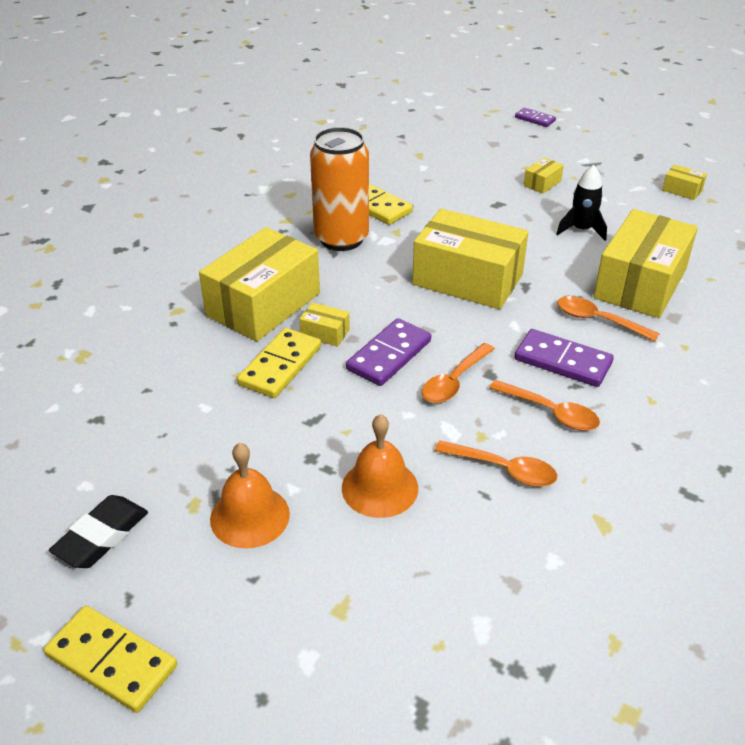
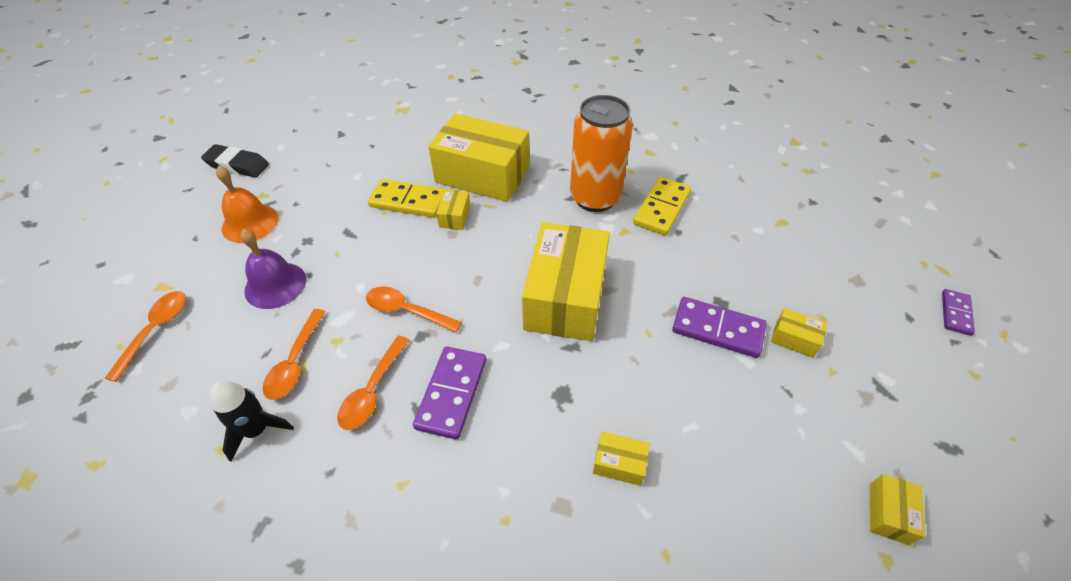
camera: 75 degrees right, 10 degrees up
yellow domino [44,606,177,713] -> none
orange bell [342,414,418,518] -> purple bell [240,229,306,309]
purple domino [346,318,431,386] -> purple domino moved to [672,297,766,358]
black rocket [556,165,607,241] -> black rocket moved to [210,381,294,461]
orange spoon [557,296,660,341] -> orange spoon moved to [105,291,186,382]
yellow box [593,209,698,318] -> yellow box [593,431,650,486], size x0.41

